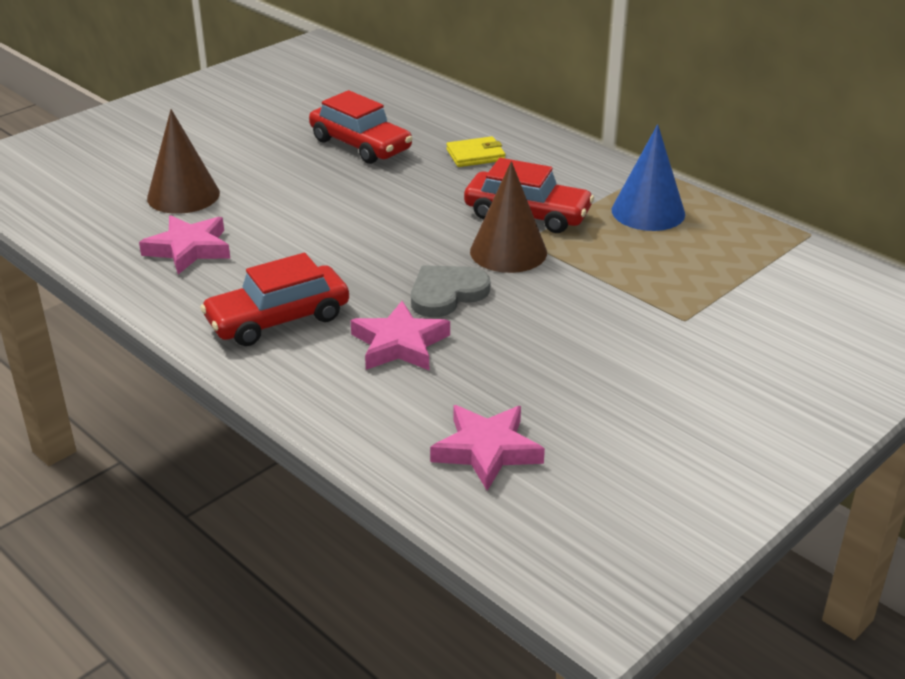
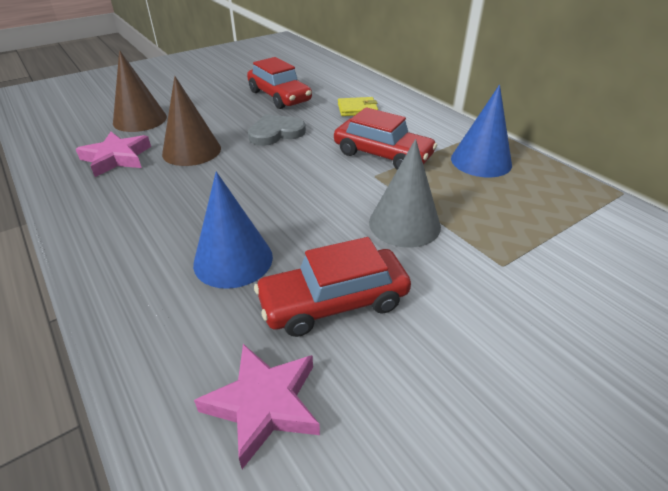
camera: 10 degrees right, 5 degrees up
red car [200,253,349,346] -> red car moved to [254,237,411,337]
pink star [351,301,450,370] -> blue cone [193,172,273,289]
grey heart [411,265,490,317] -> grey heart moved to [248,114,306,146]
brown cone [470,161,547,273] -> brown cone moved to [162,76,221,166]
none -> grey cone [369,139,441,248]

